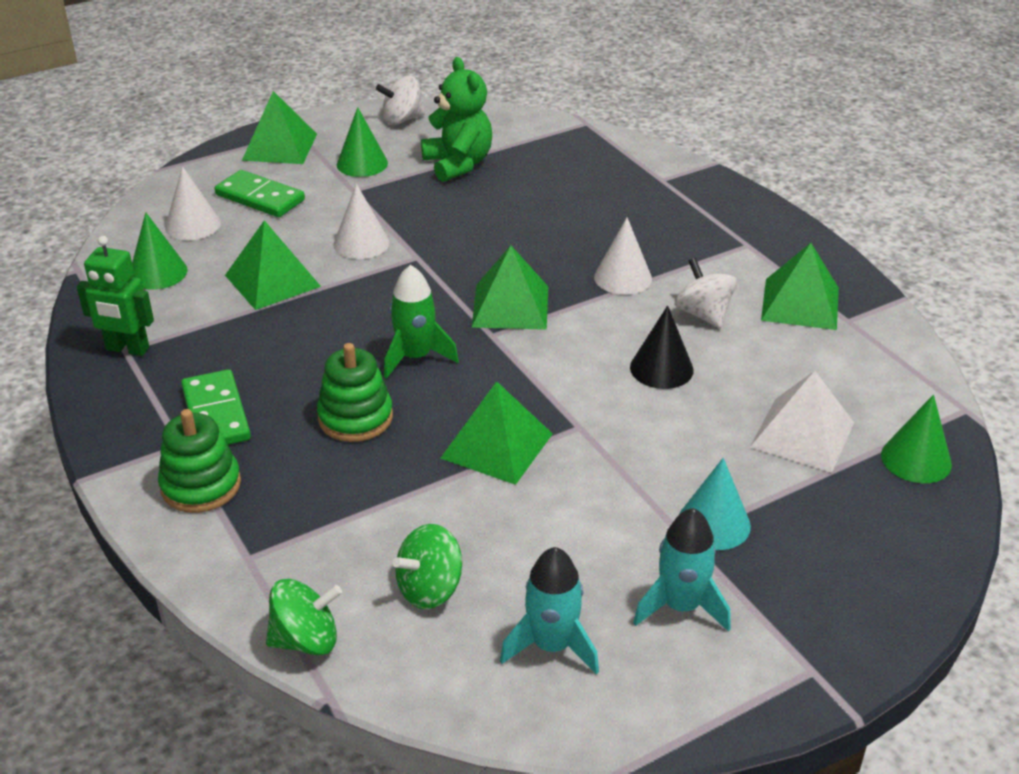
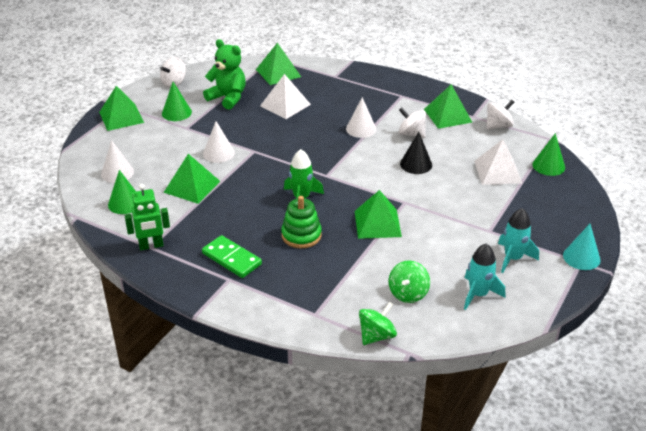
camera: 30 degrees left, 0 degrees up
green stacking toy [158,409,241,513] -> none
green domino [215,170,305,217] -> none
green pyramid [472,245,548,330] -> green pyramid moved to [256,43,301,85]
turquoise cone [679,458,751,550] -> turquoise cone moved to [563,224,600,270]
none -> white pyramid [260,74,311,119]
none -> white spinning top [486,100,514,129]

